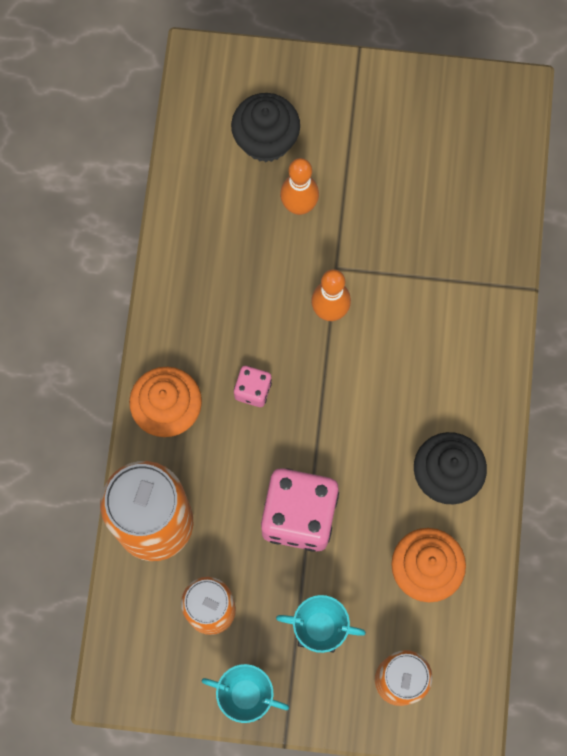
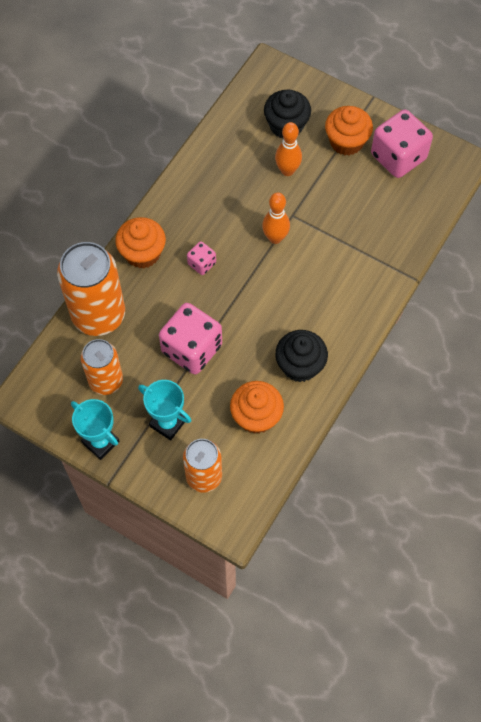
camera: 25 degrees right, 10 degrees down
none -> orange cupcake [325,106,373,155]
none -> pink dice [371,109,433,178]

